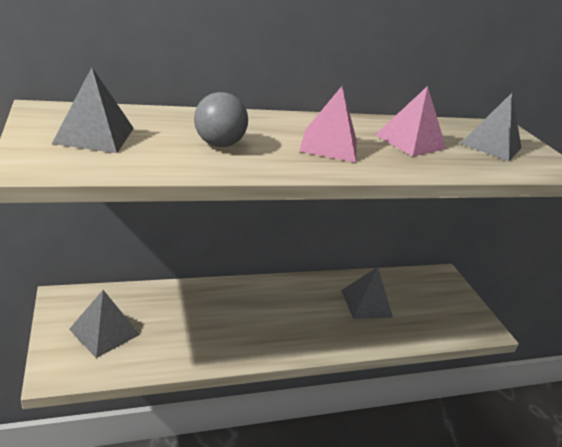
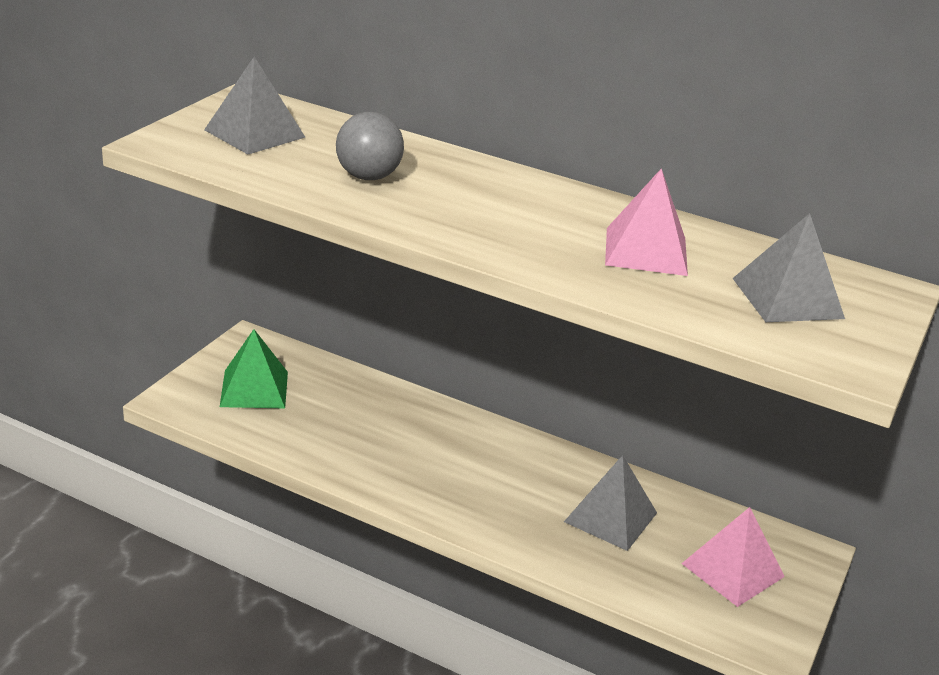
camera: 45 degrees right, 0 degrees up
grey pyramid [69,290,140,358] -> green pyramid [220,329,288,408]
pink pyramid [299,86,357,162] -> pink pyramid moved to [681,507,785,607]

